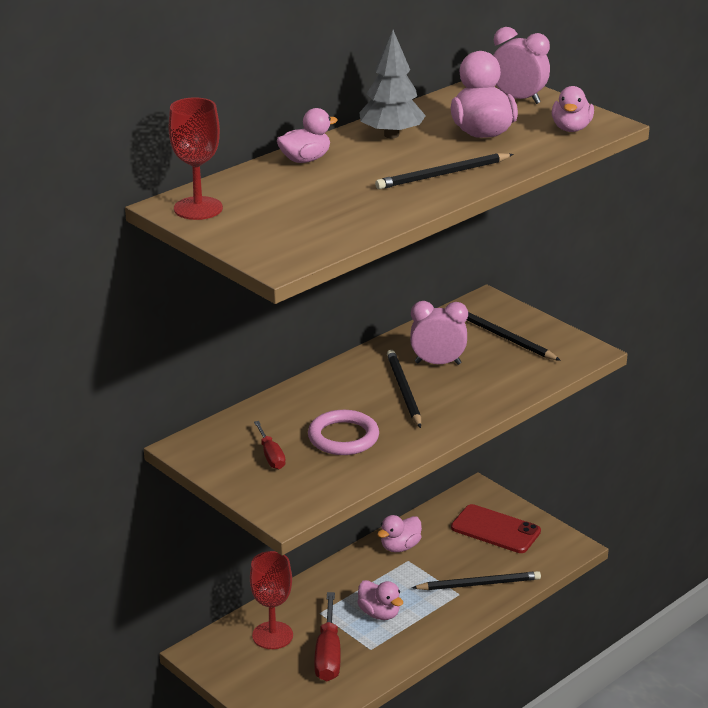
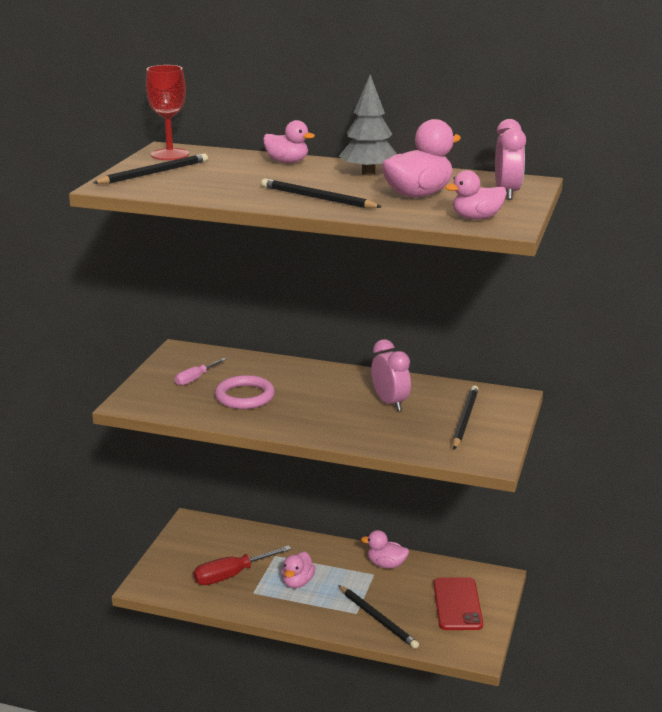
camera: 60 degrees right, 5 degrees down
red goblet [250,551,293,649] -> none
red screwdriver [254,421,286,469] -> pink screwdriver [175,358,226,386]
black pencil [387,350,421,428] -> black pencil moved to [93,153,208,184]

